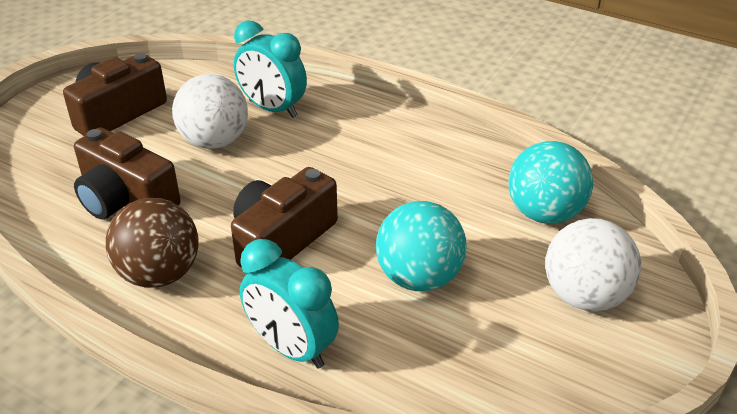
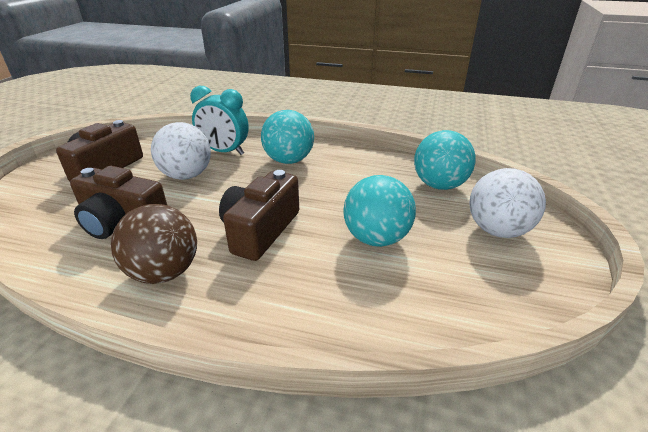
camera: 15 degrees left, 5 degrees down
turquoise clock [240,239,339,369] -> none
none -> turquoise ball [261,110,314,164]

